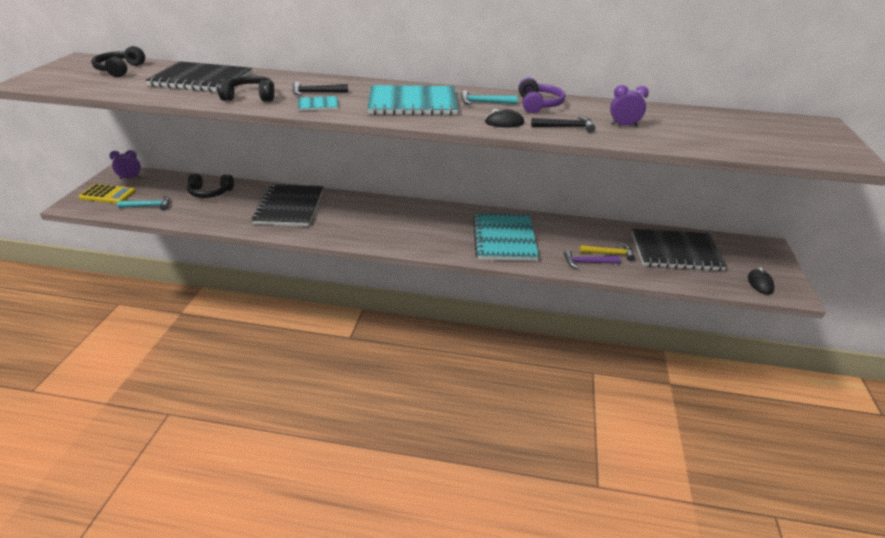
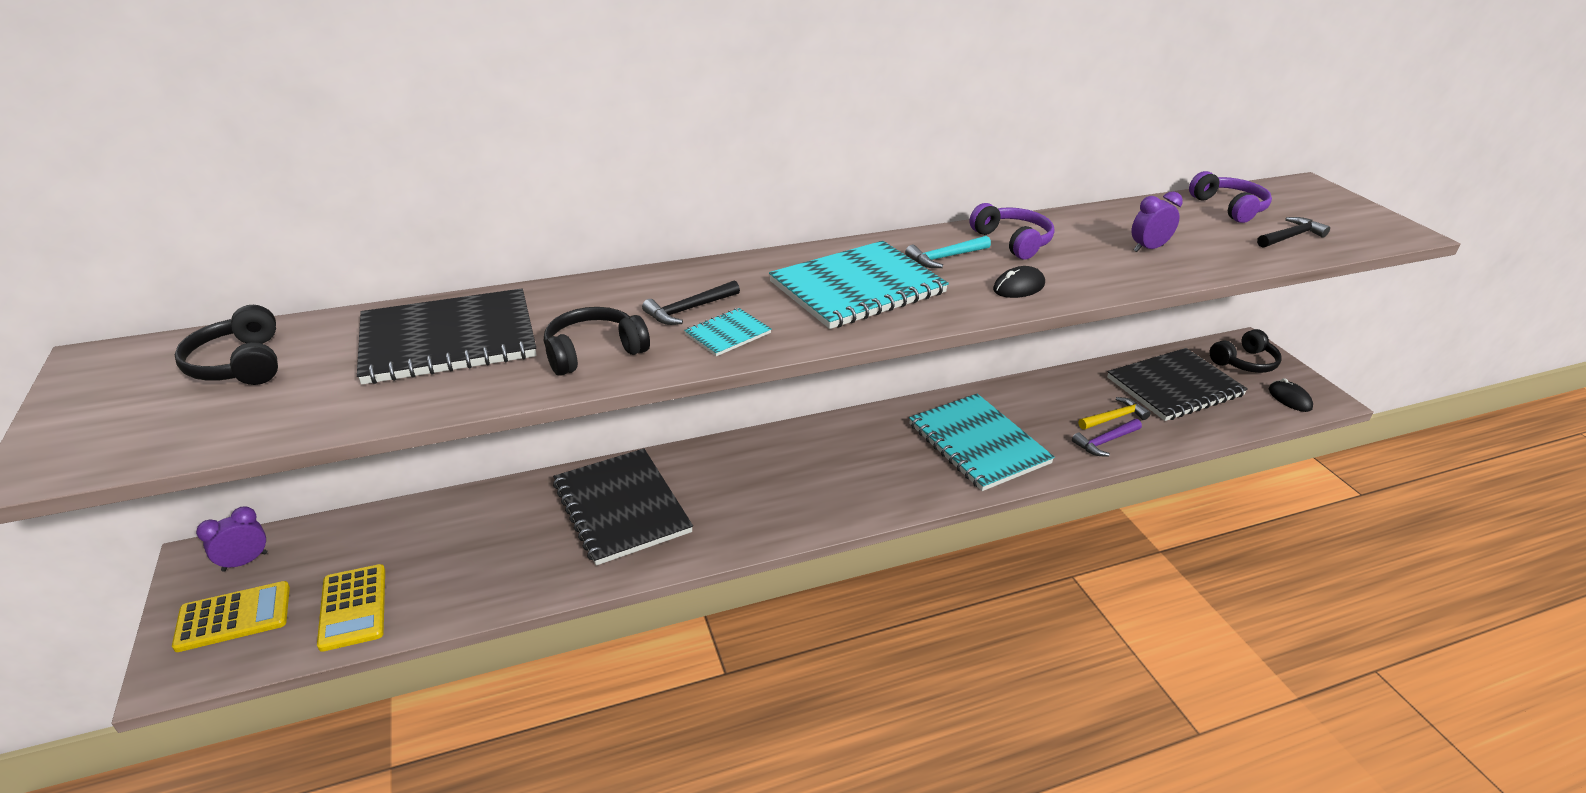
camera: 30 degrees left, 0 degrees up
turquoise hammer [117,196,170,210] -> yellow calculator [317,564,385,652]
black headphones [187,173,234,198] -> black headphones moved to [1209,329,1282,373]
black hammer [531,116,595,133] -> black hammer moved to [1257,217,1330,248]
none -> purple headphones [1189,171,1272,223]

